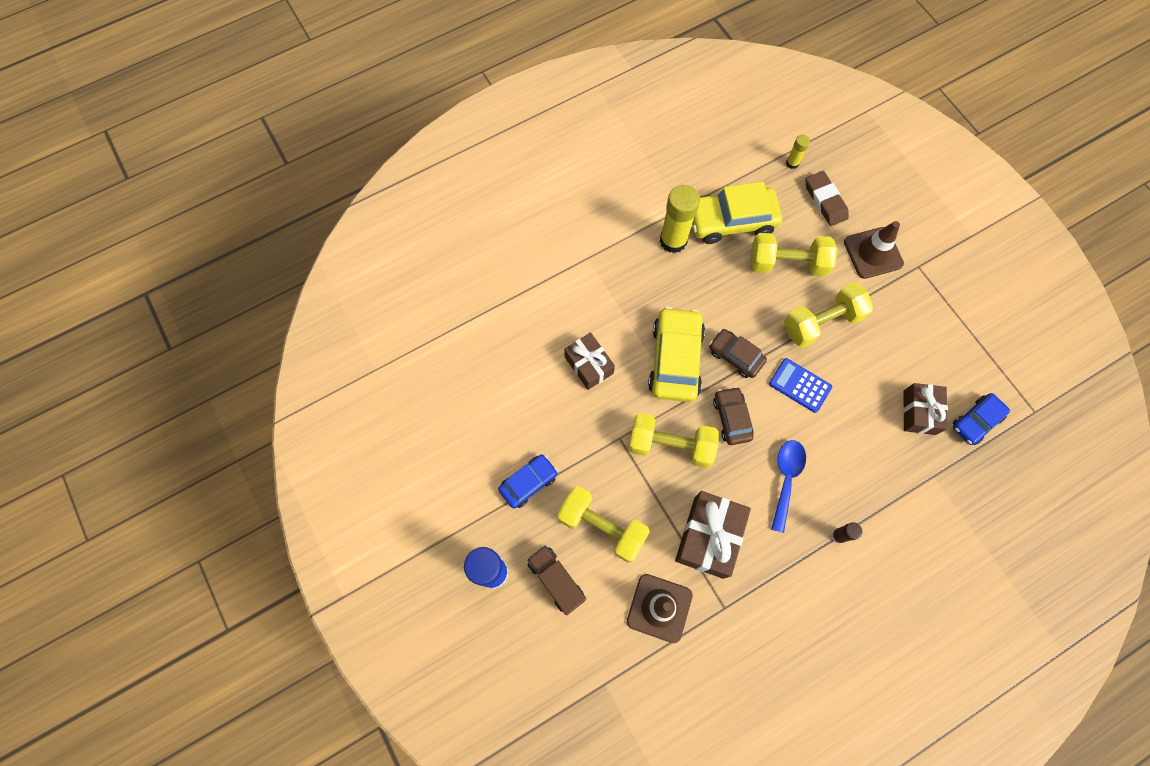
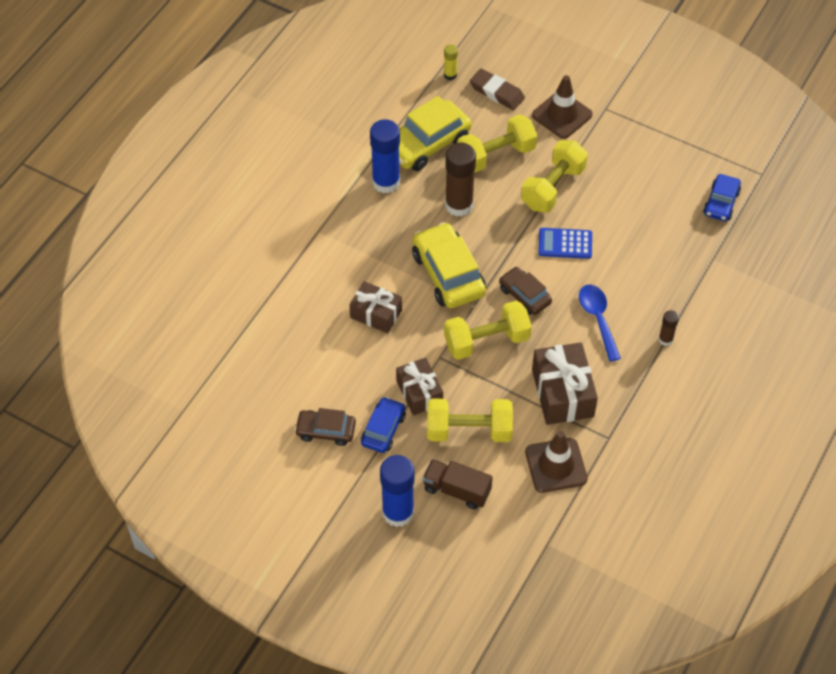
camera: 30 degrees left, 15 degrees down
yellow glue stick [660,185,700,253] -> blue glue stick [370,119,400,193]
brown car [709,329,767,378] -> brown car moved to [294,408,356,446]
brown gift [903,383,948,435] -> brown gift moved to [396,358,443,415]
none -> brown glue stick [445,143,476,217]

